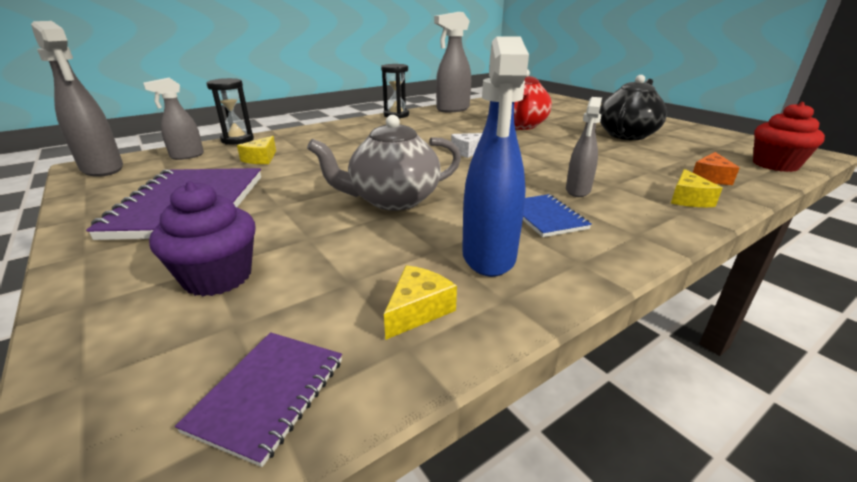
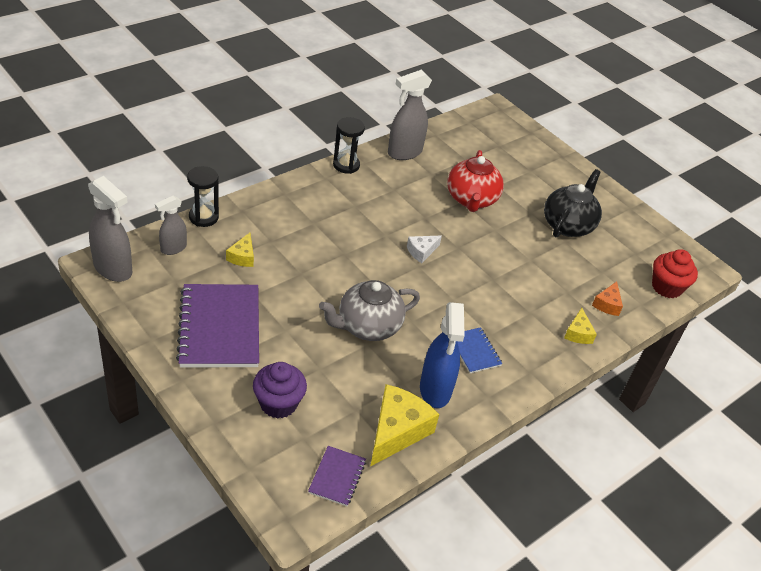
camera: 10 degrees left, 15 degrees up
yellow cheese [384,265,457,340] -> yellow cheese [370,384,439,467], size x1.90
grey spray bottle [566,97,602,197] -> none

